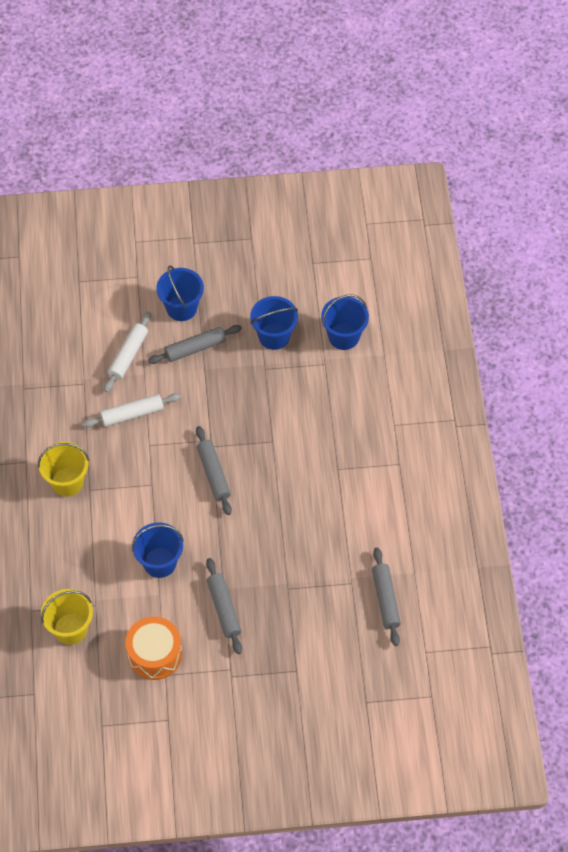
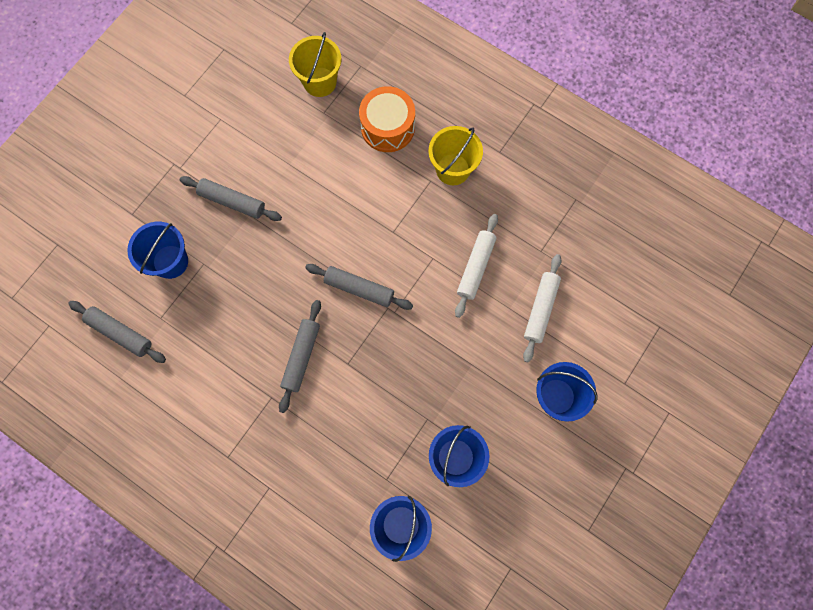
camera: 130 degrees right, 15 degrees up
white rolling pin [104,311,151,392] -> white rolling pin turned 45 degrees clockwise [523,254,562,362]
orange drum [125,616,182,680] -> orange drum moved to [359,86,415,152]
blue bucket [132,522,184,578] -> blue bucket moved to [127,222,188,279]
grey rolling pin [148,325,242,364] -> grey rolling pin moved to [279,300,321,413]

